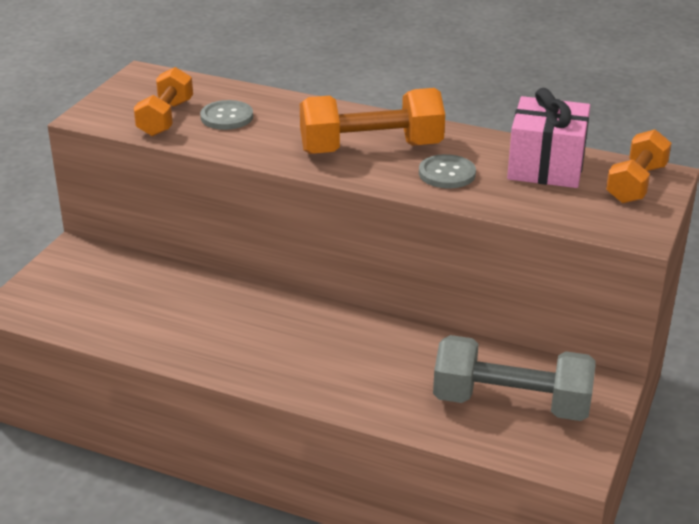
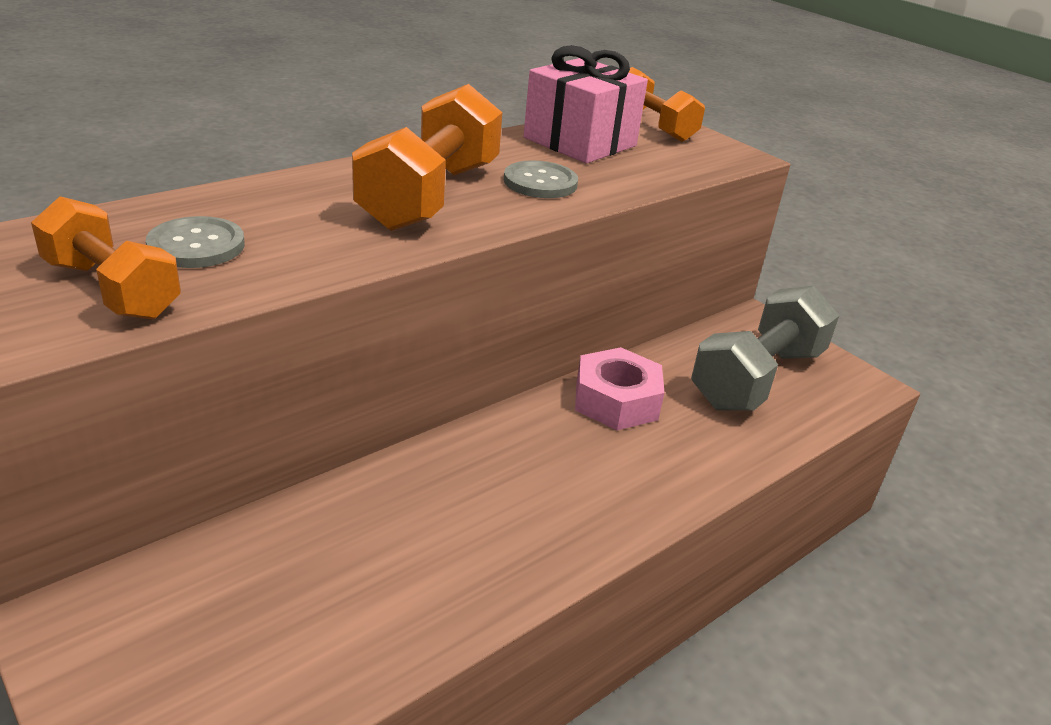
camera: 65 degrees left, 0 degrees up
none -> pink nut [575,347,665,430]

